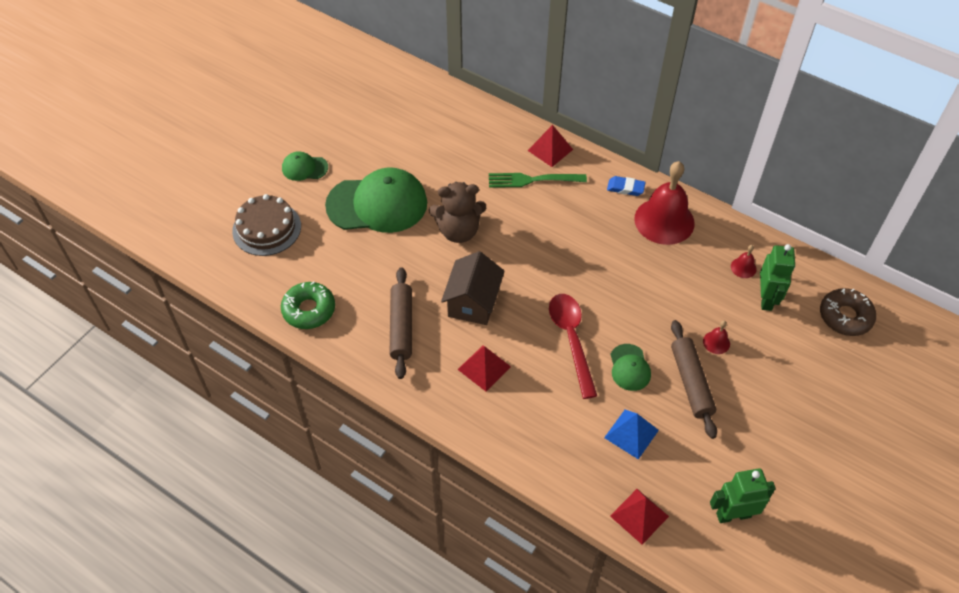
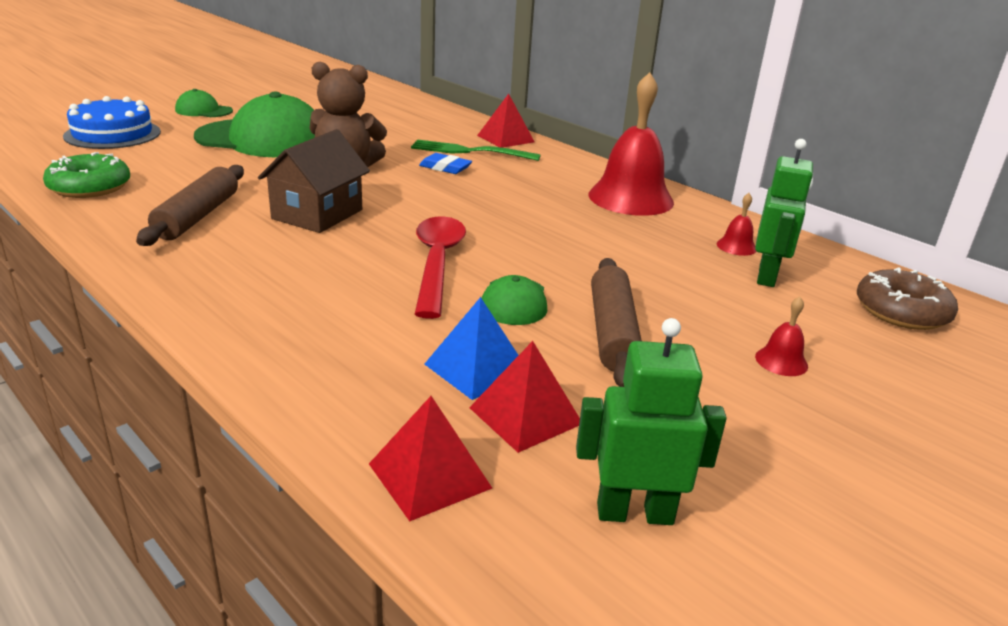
camera: 10 degrees right, 25 degrees down
brown cake [232,194,301,256] -> blue cake [63,96,161,149]
red pyramid [457,346,511,391] -> red pyramid moved to [469,341,580,453]
blue eraser [607,176,646,196] -> blue eraser moved to [419,153,472,174]
red bell [703,321,730,354] -> red bell moved to [755,297,808,376]

